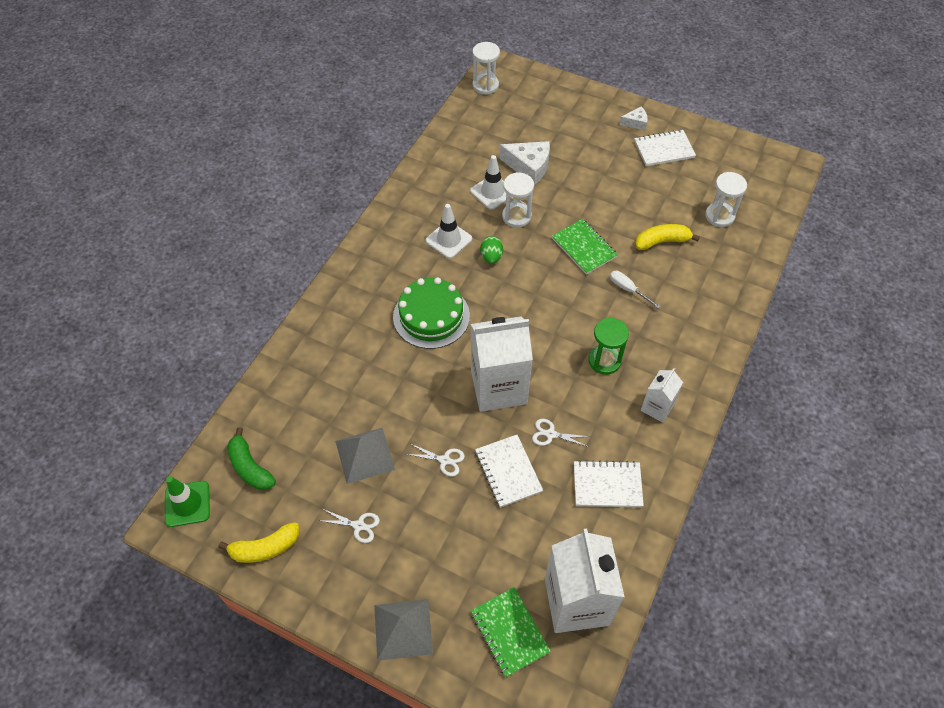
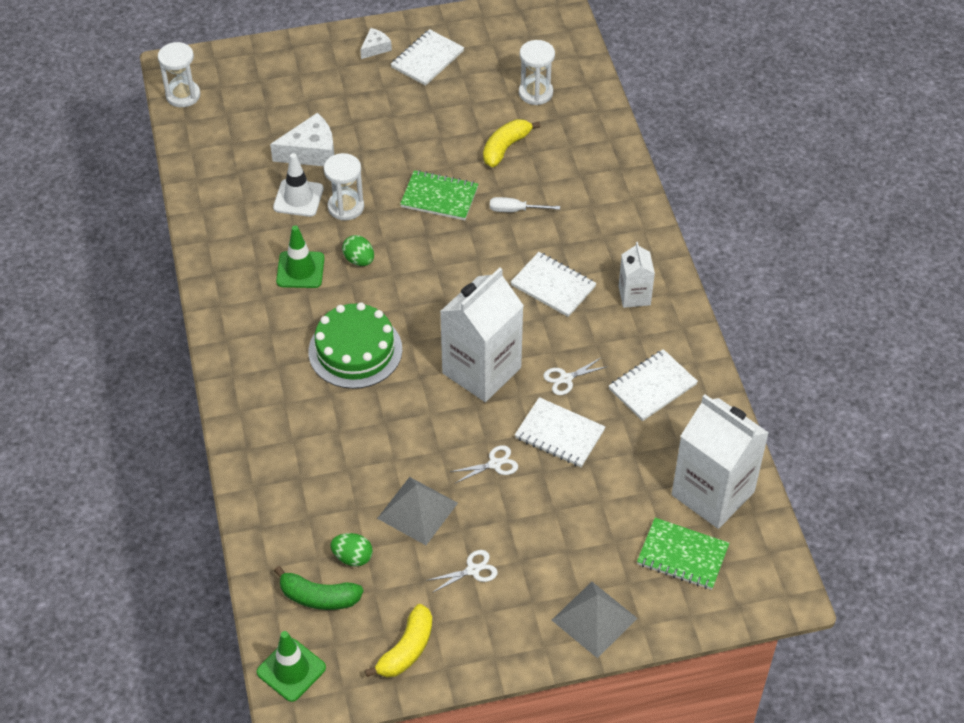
camera: 40 degrees left, 5 degrees down
white traffic cone [426,204,472,259] -> green traffic cone [276,226,324,288]
green hourglass [588,318,629,375] -> white notebook [511,252,596,317]
none -> green egg [331,533,373,567]

